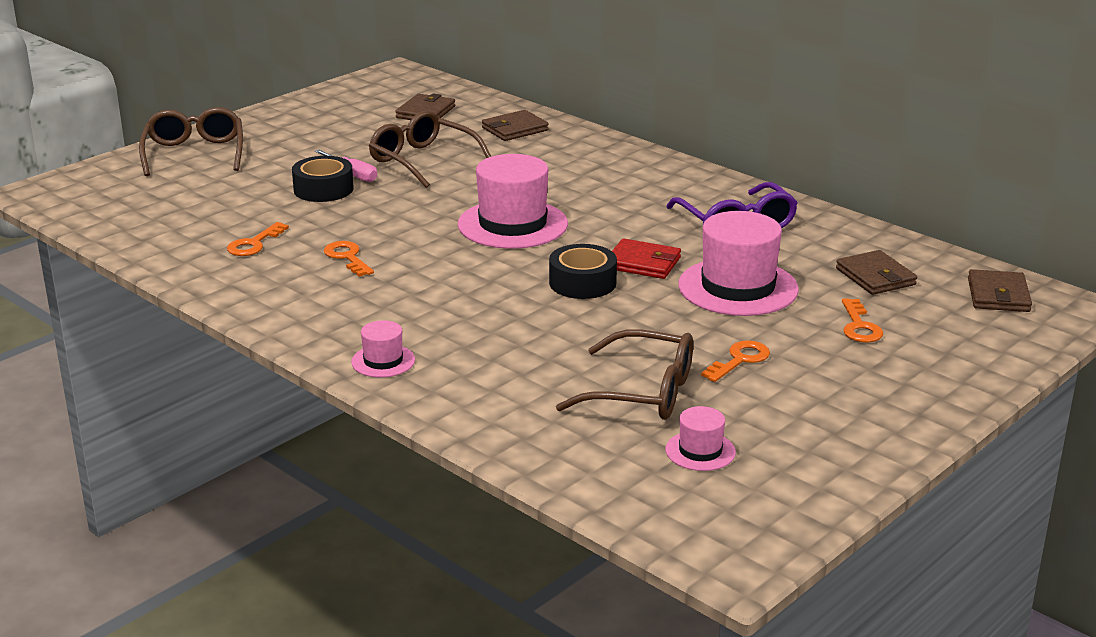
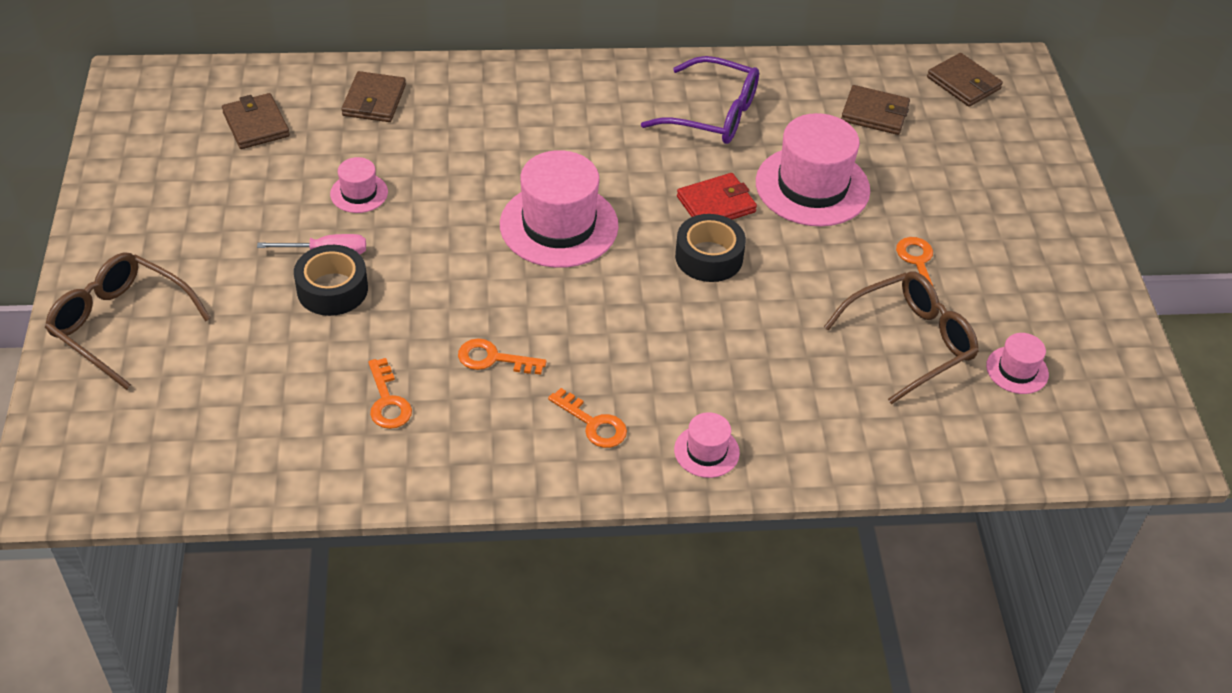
camera: 50 degrees left, 20 degrees up
brown glasses [369,110,492,188] -> pink hat [330,157,388,213]
orange key [842,298,883,343] -> orange key moved to [548,388,627,448]

